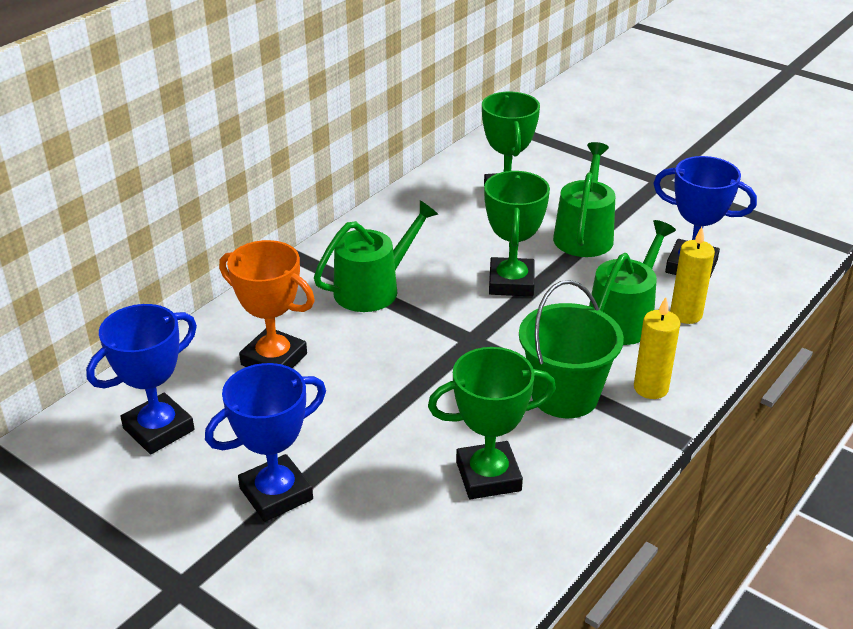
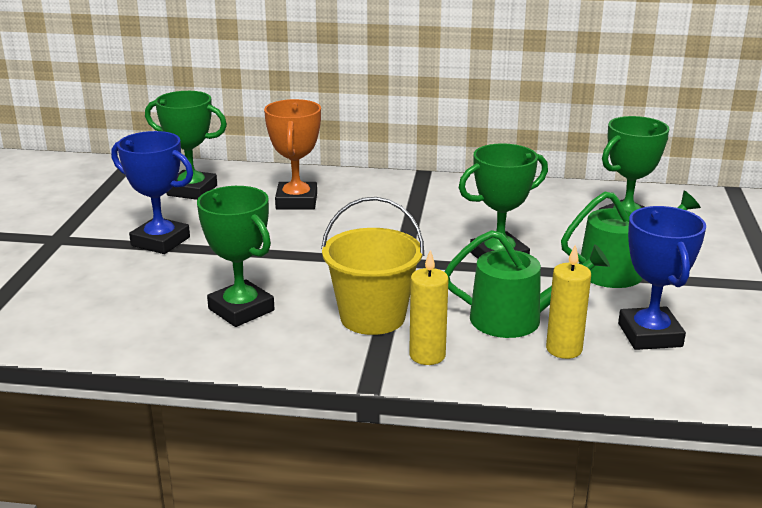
camera: 60 degrees right, 10 degrees down
blue trophy [86,304,197,454] -> green trophy [145,91,227,200]
green watering can [314,200,438,312] -> none
green bucket [519,280,624,418] -> yellow bucket [321,197,424,335]

